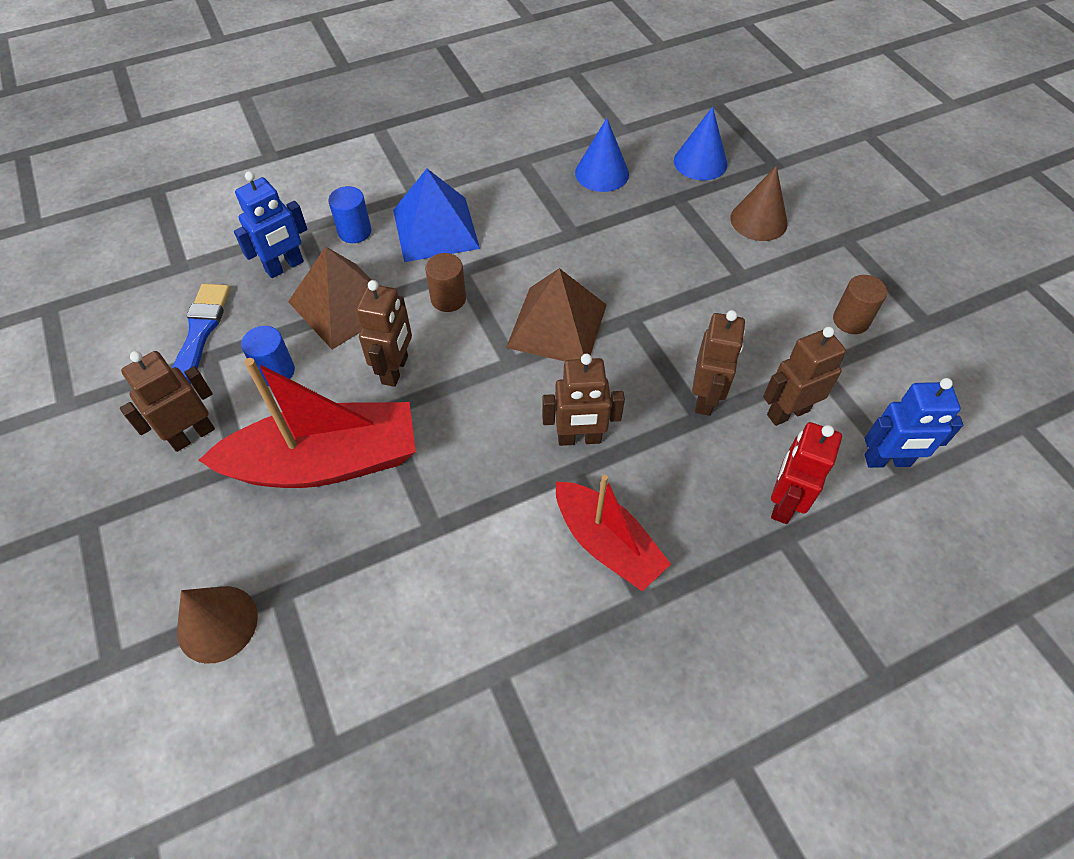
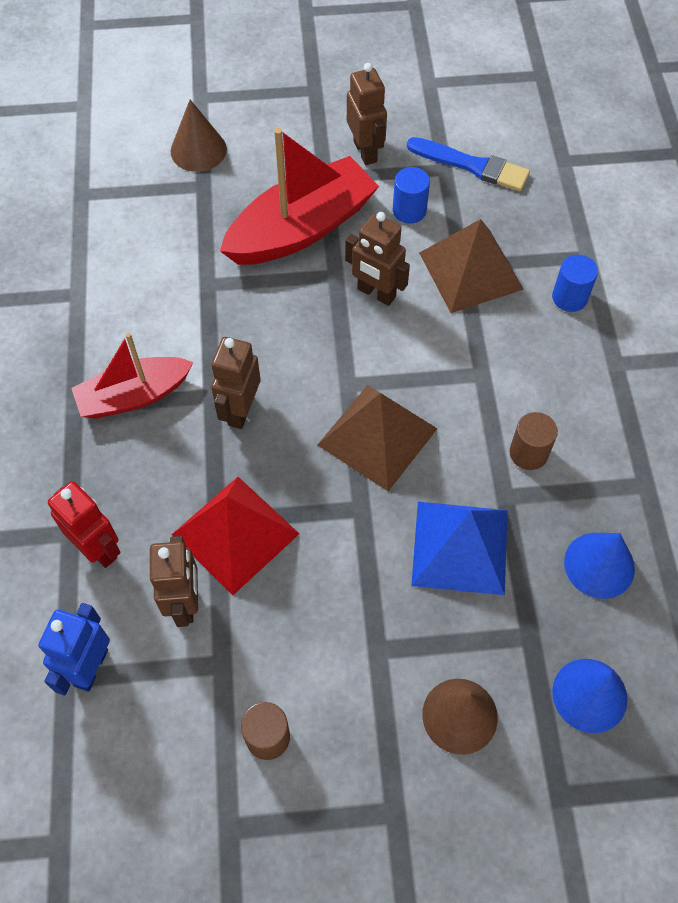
camera: 110 degrees right, 5 degrees up
red boat [198,358,416,488] -> red boat turned 135 degrees counterclockwise [220,128,379,265]
blue robot [234,171,307,278] -> none
blue pyramid [393,169,480,262] -> blue pyramid moved to [411,502,507,595]
brown cylinder [425,253,466,312] -> brown cylinder moved to [509,412,558,470]
brown robot [692,310,745,416] -> red pyramid [171,477,299,595]

